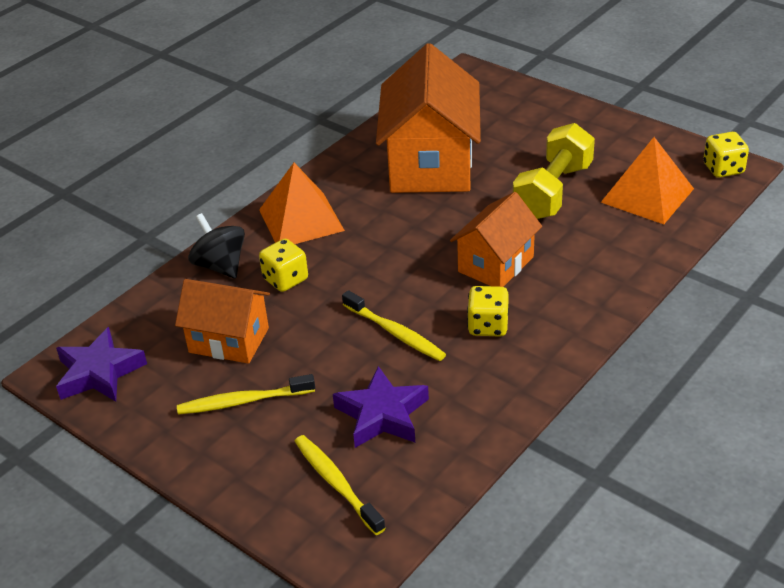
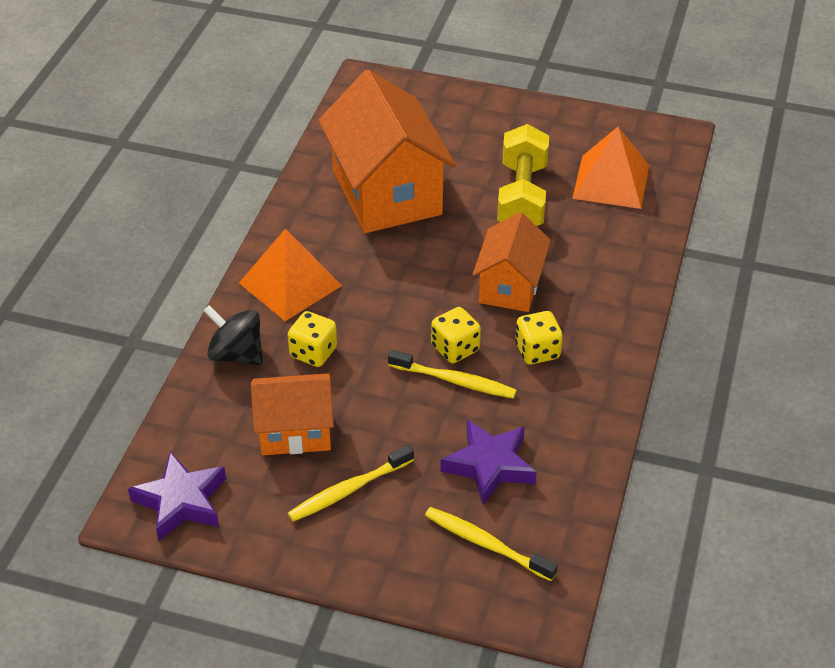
camera: 25 degrees left, 5 degrees up
yellow dice [703,132,749,178] -> yellow dice moved to [431,307,481,363]

